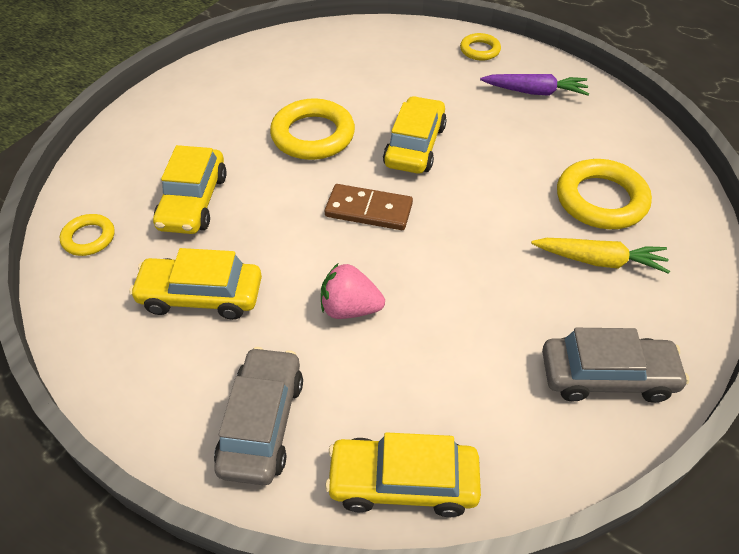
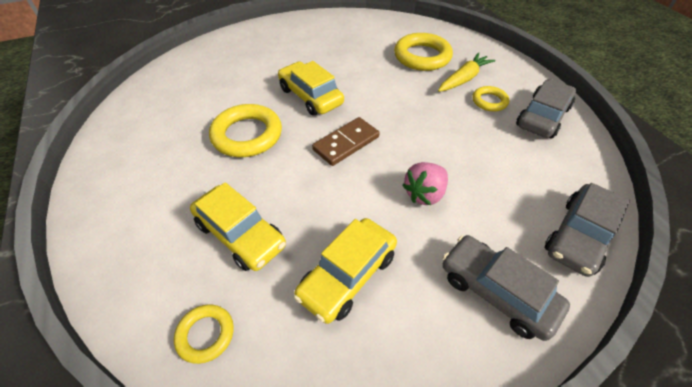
camera: 55 degrees left, 0 degrees up
yellow car [325,432,481,517] -> grey car [545,183,630,277]
yellow ring [460,33,501,61] -> yellow ring moved to [472,86,509,111]
purple carrot [480,74,589,96] -> none

